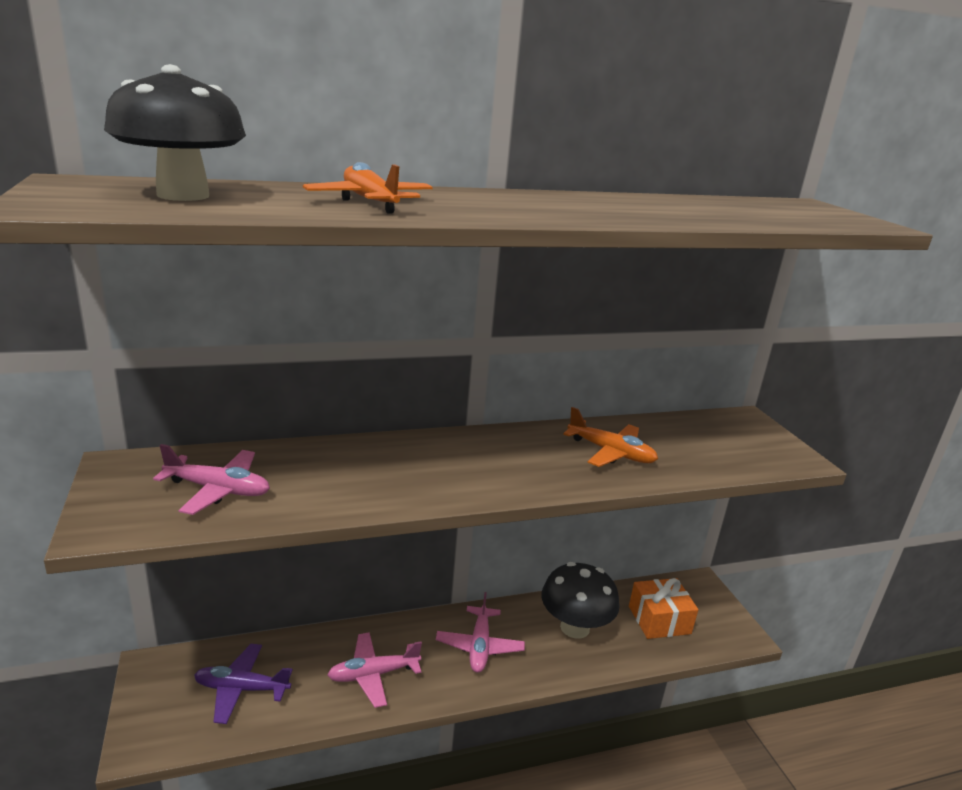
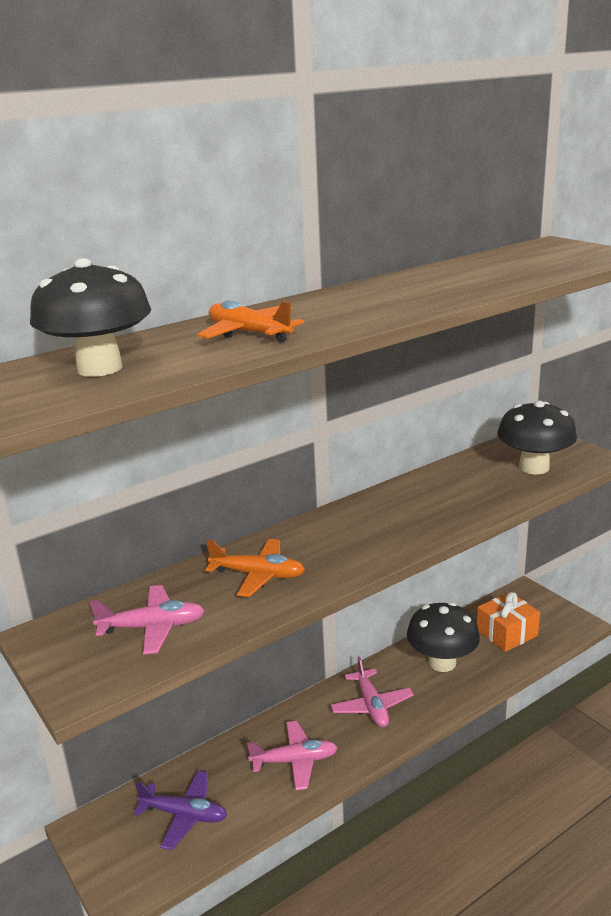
camera: 15 degrees left, 0 degrees up
purple plane [194,644,293,724] -> purple plane turned 150 degrees counterclockwise [134,771,227,850]
pink plane [328,632,422,708] -> pink plane turned 150 degrees counterclockwise [247,721,338,790]
orange plane [563,407,658,467] -> orange plane moved to [205,539,305,597]
none -> black mushroom [498,401,577,474]

